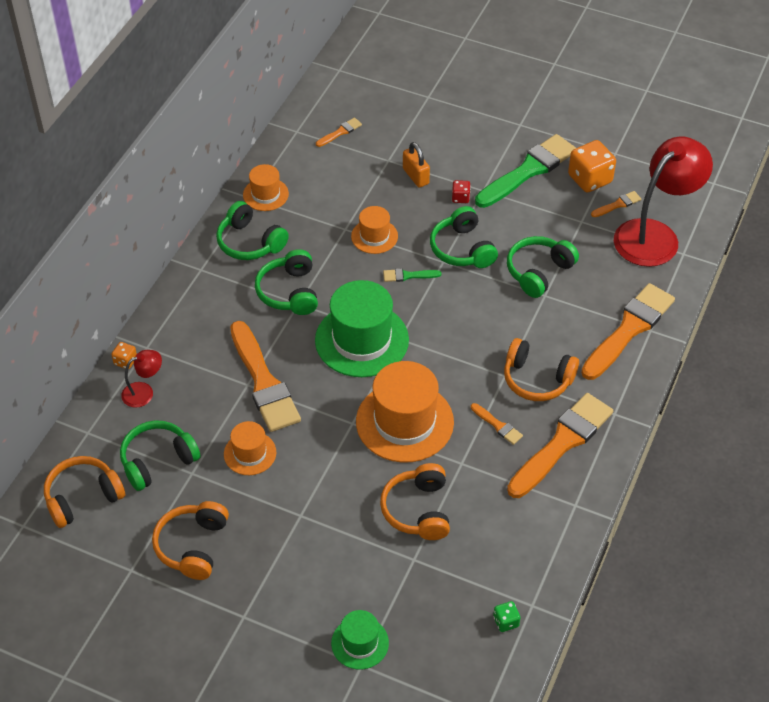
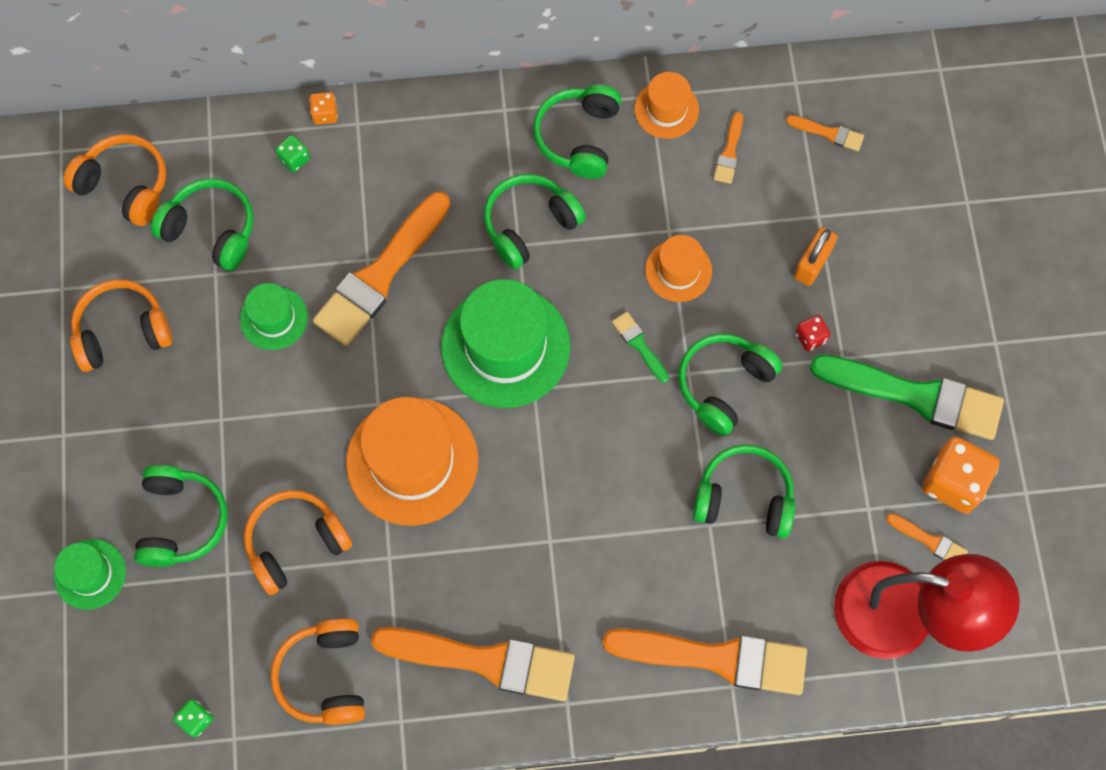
camera: 60 degrees right, 20 degrees up
red lamp [121,350,162,408] -> green dice [275,135,310,172]
orange hat [224,421,276,475] -> green hat [240,283,308,350]
orange brush [471,403,523,445] -> orange brush moved to [713,112,743,184]
orange headphones [504,338,579,401] -> orange headphones moved to [270,618,365,725]
none -> green headphones [134,465,228,567]

